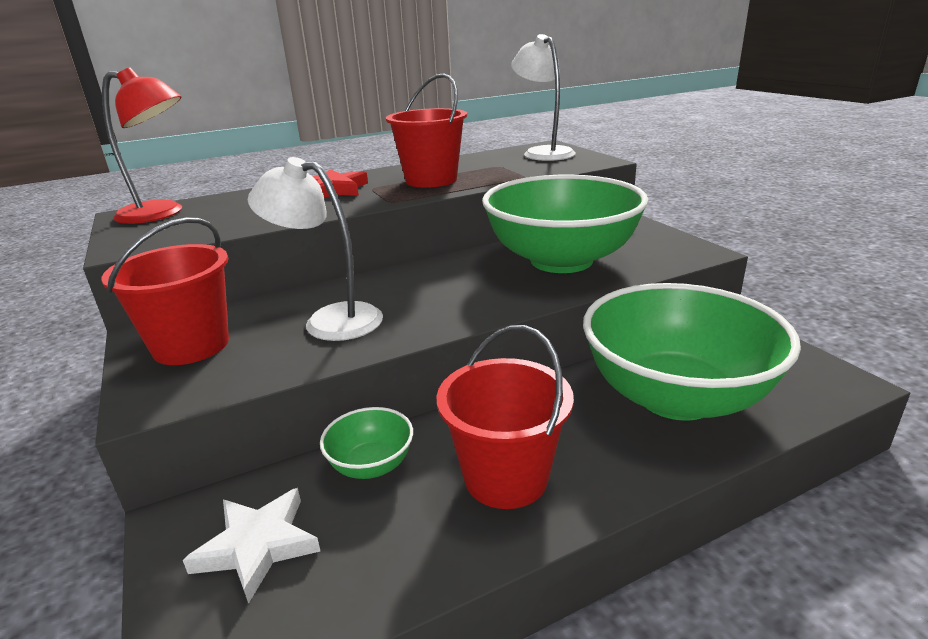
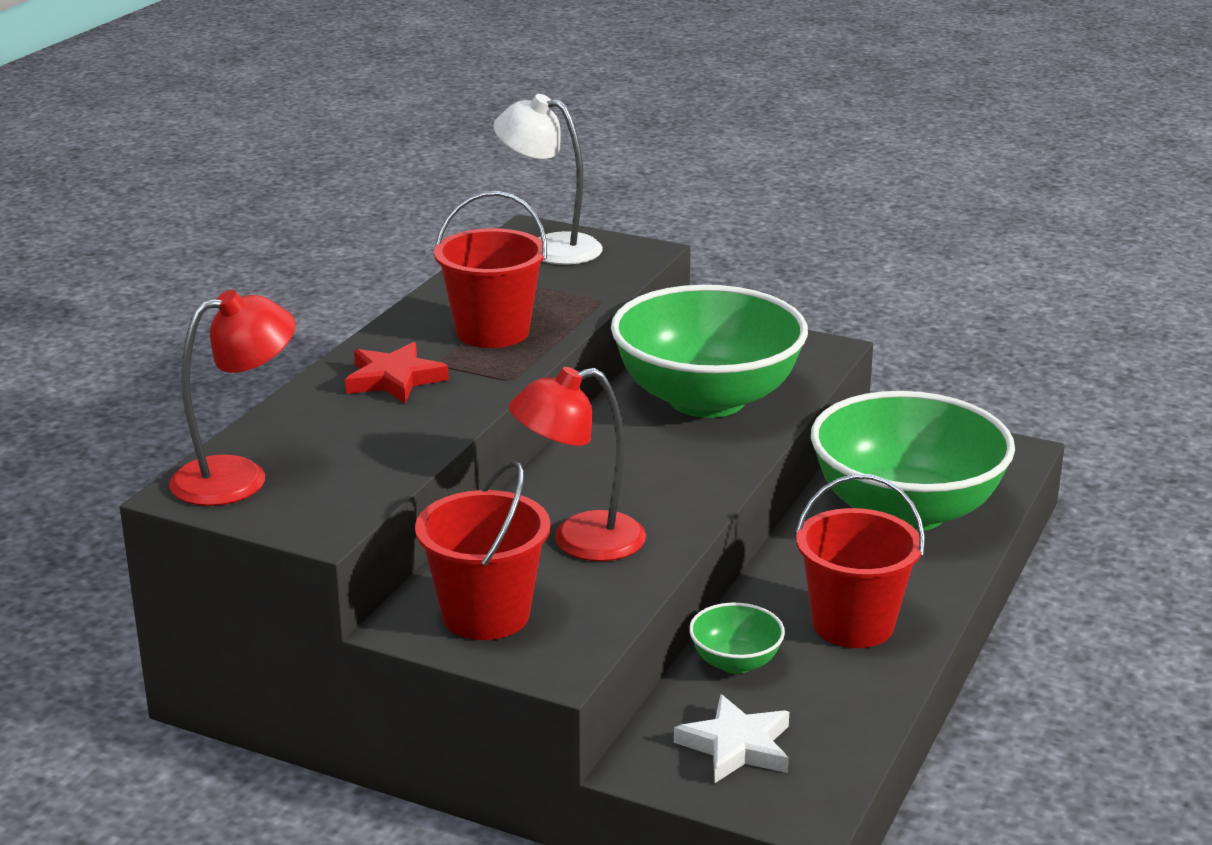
camera: 40 degrees left, 0 degrees up
white lamp [248,157,383,341] -> red lamp [509,367,646,561]

